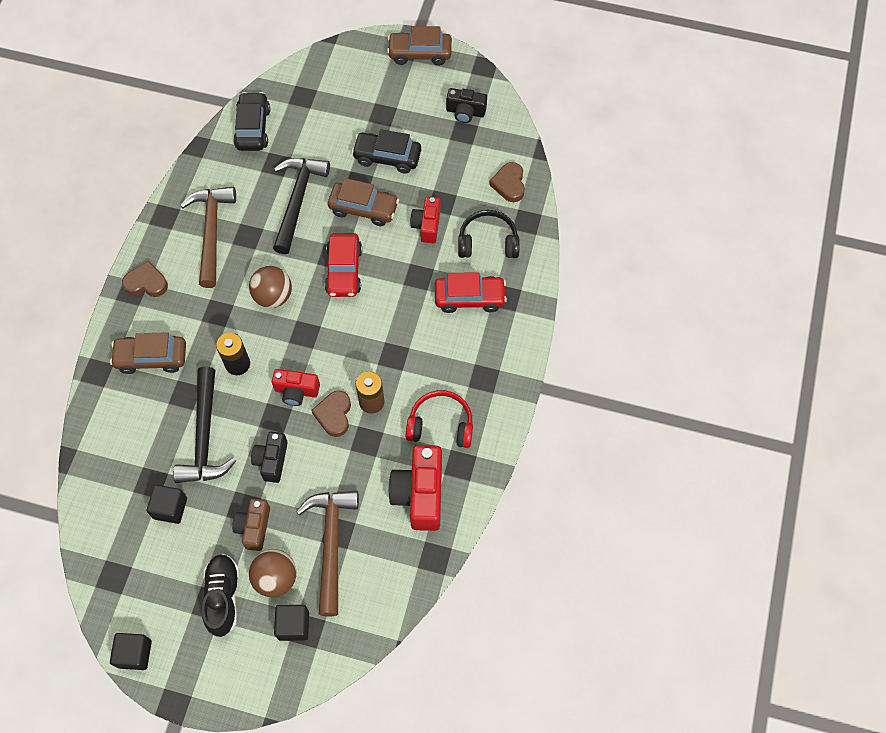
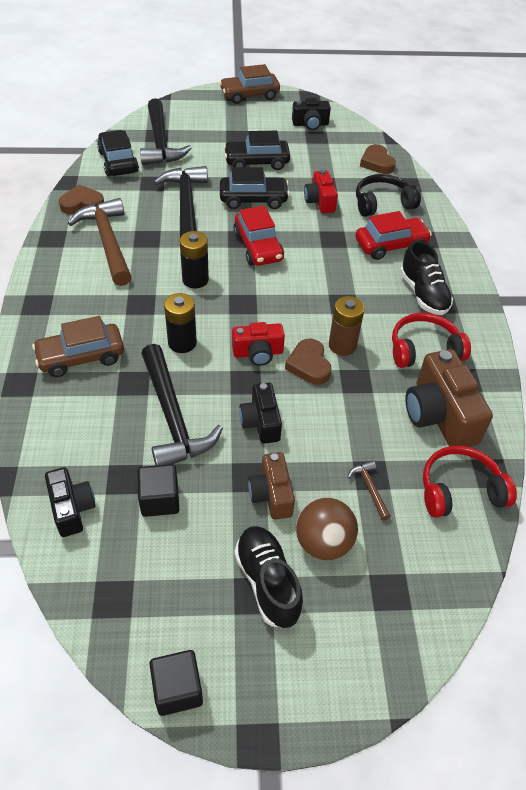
camera: 20 degrees left, 15 degrees down
brown heart [122,261,168,297] -> brown heart moved to [59,185,104,214]
brown ball [249,266,292,308] -> black battery [180,231,209,289]
black cube [274,605,309,641] -> none
brown hammer [296,491,359,616] -> brown hammer [348,460,391,521], size x0.42
brown car [328,178,399,226] -> black car [220,167,290,209]
red camera [388,445,442,531] -> brown camera [405,349,493,447]
none -> black camera [45,467,95,537]
none -> black hammer [140,98,192,165]
none -> black shoe [400,241,453,315]
none -> red headphones [423,446,517,518]

